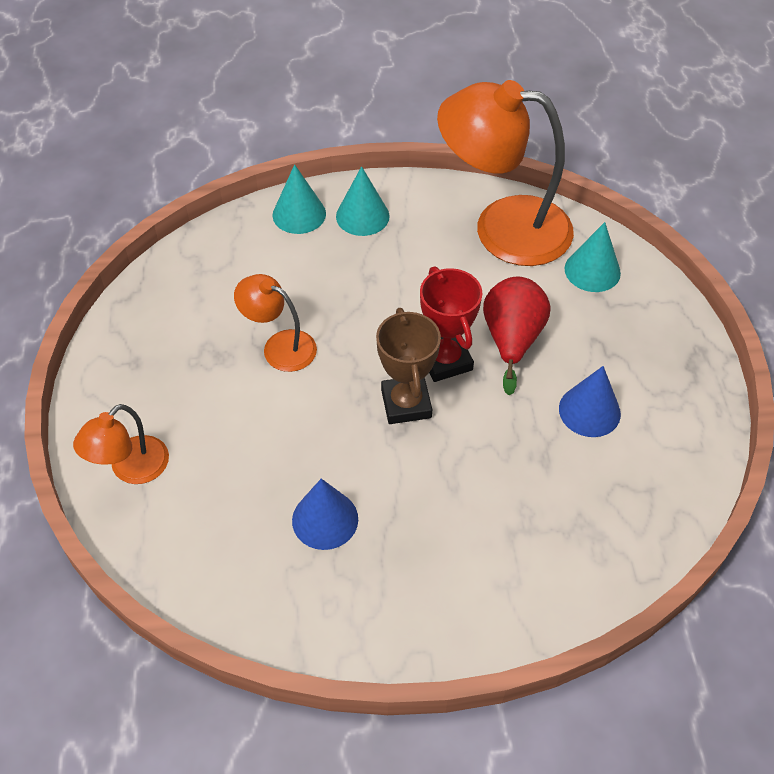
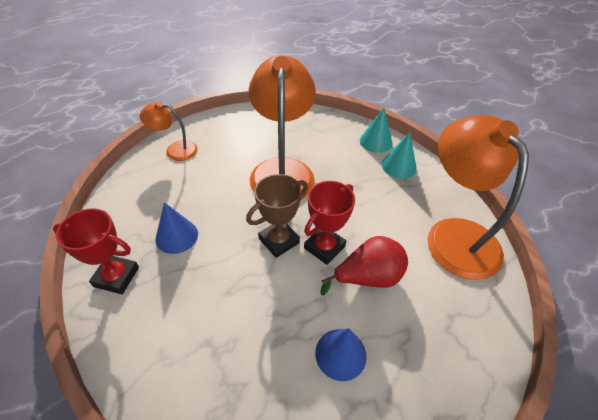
camera: 60 degrees right, 5 degrees down
orange lamp [234,274,317,372] -> orange lamp [249,55,316,200], size x1.99
turquoise cone [565,222,621,292] -> none
none -> red trophy [53,208,139,294]

